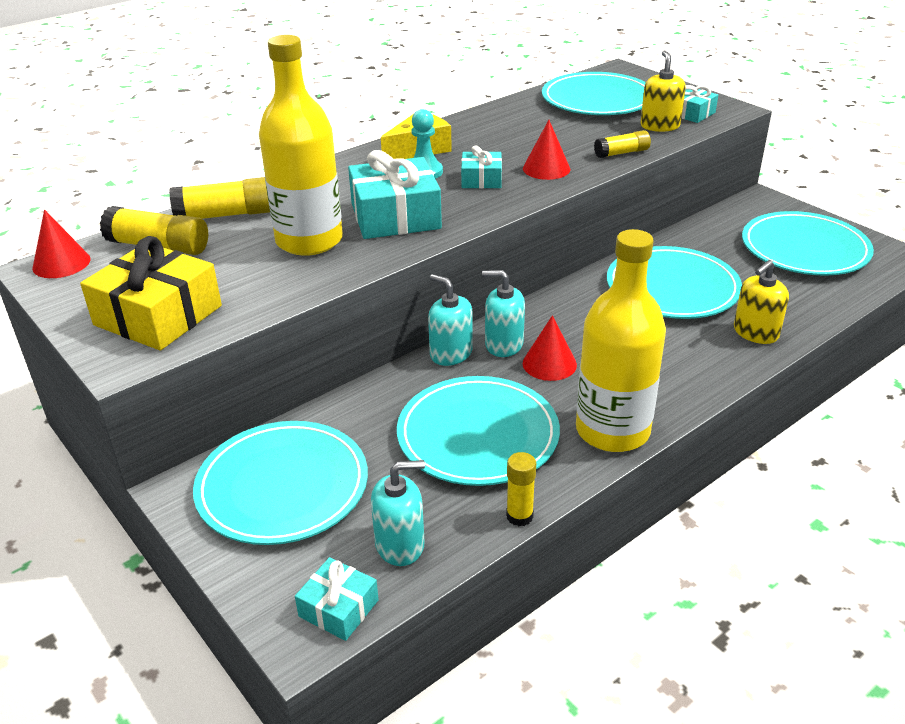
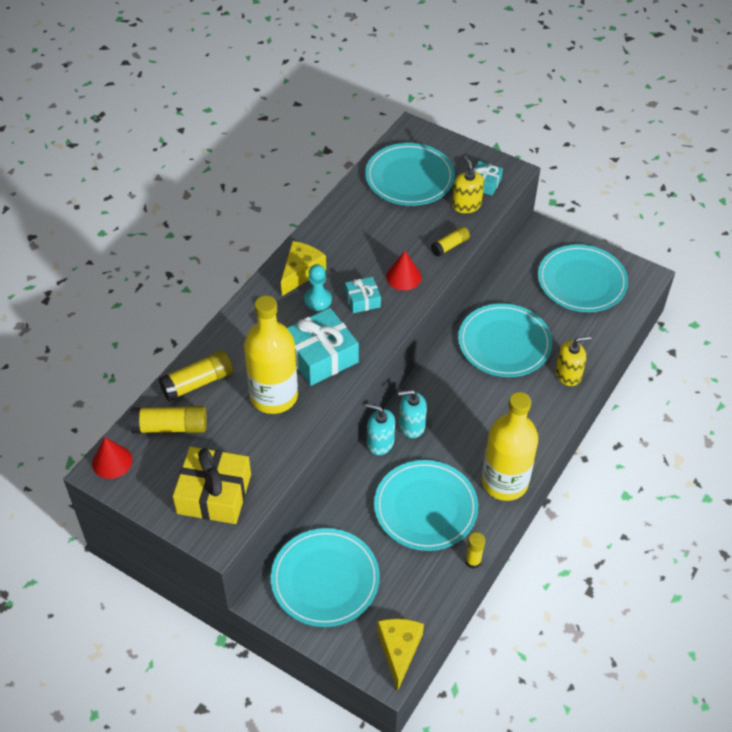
camera: 20 degrees left, 15 degrees up
turquoise gift [295,557,379,641] -> yellow cheese [377,619,424,691]
turquoise soap dispenser [371,460,425,566] -> none
red cone [523,315,577,381] -> none
yellow soap dispenser [734,260,789,344] -> yellow soap dispenser turned 135 degrees counterclockwise [555,336,591,386]

